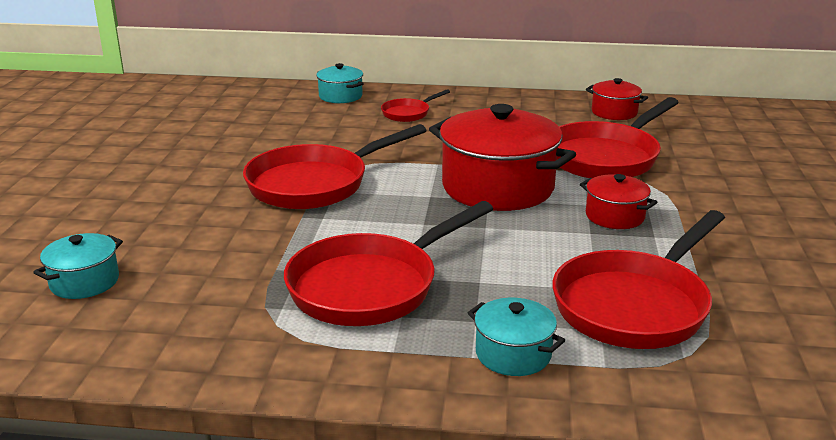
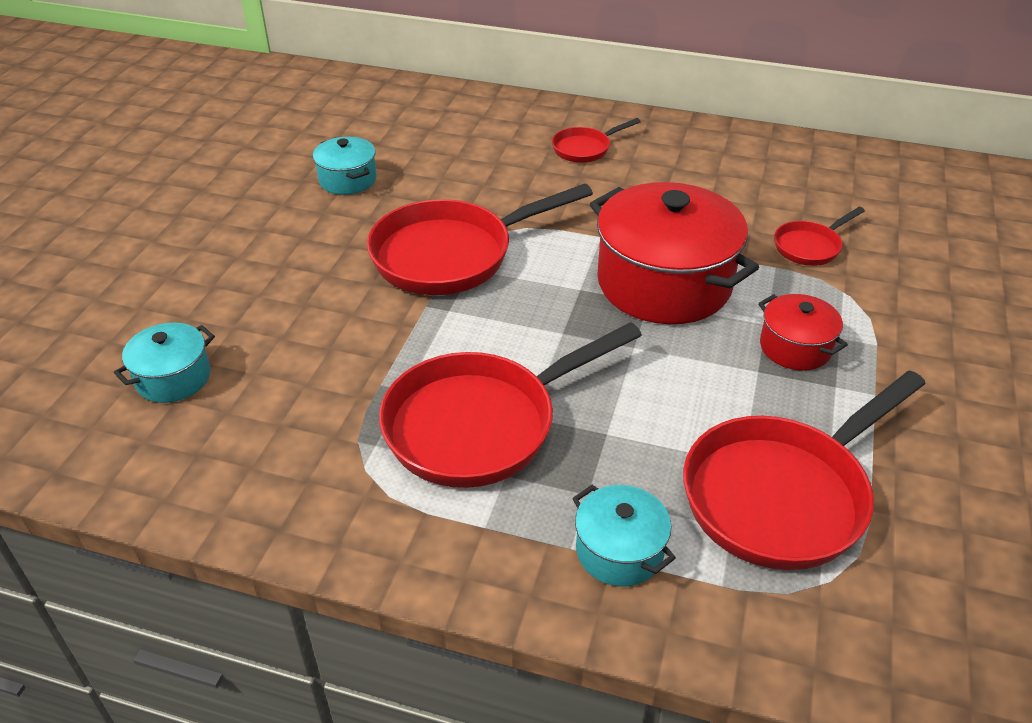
camera: 10 degrees right, 15 degrees up
turquoise pot [316,63,364,103] -> turquoise pot moved to [313,137,377,195]
red pan [557,97,679,178] -> red pan [774,207,865,266], size x0.48
red pot [586,78,648,120] -> none

